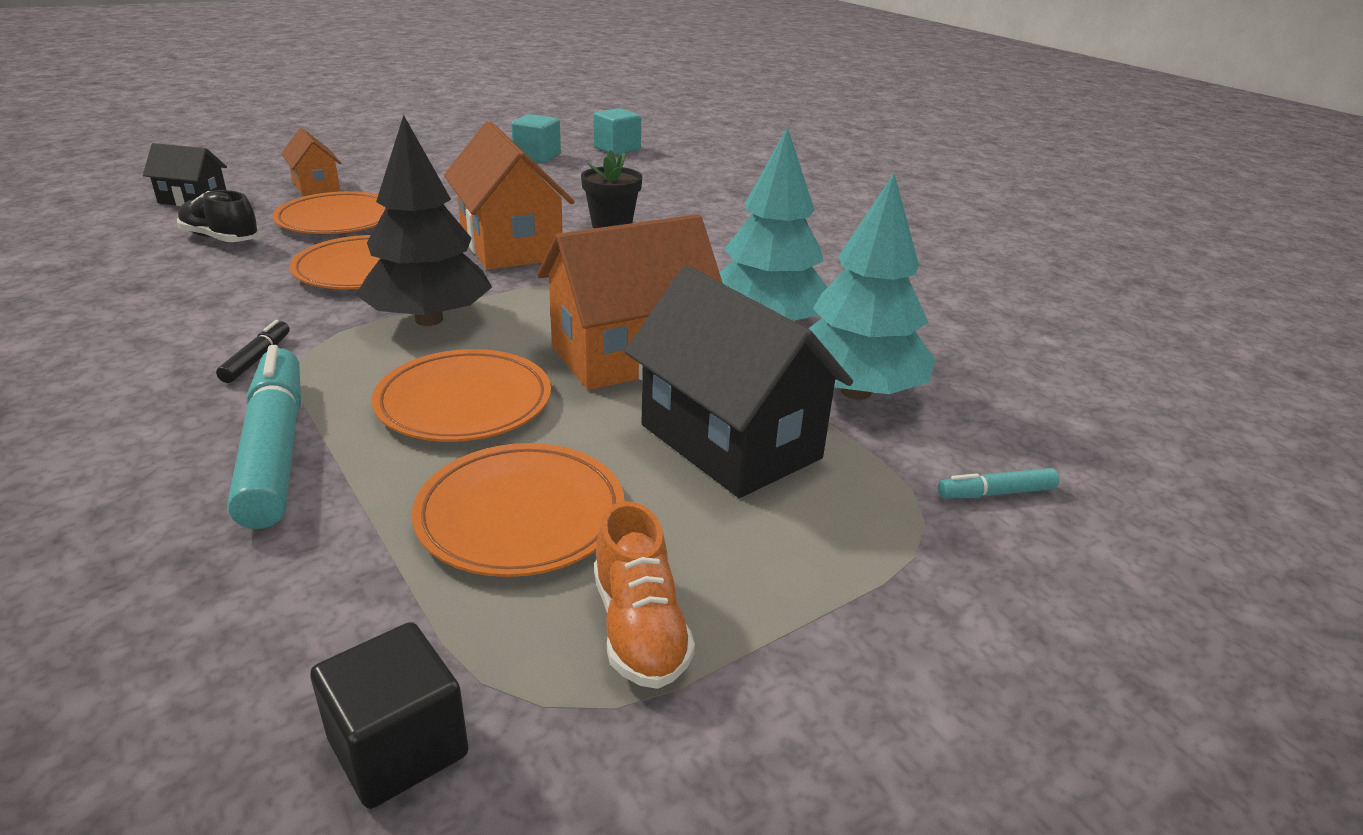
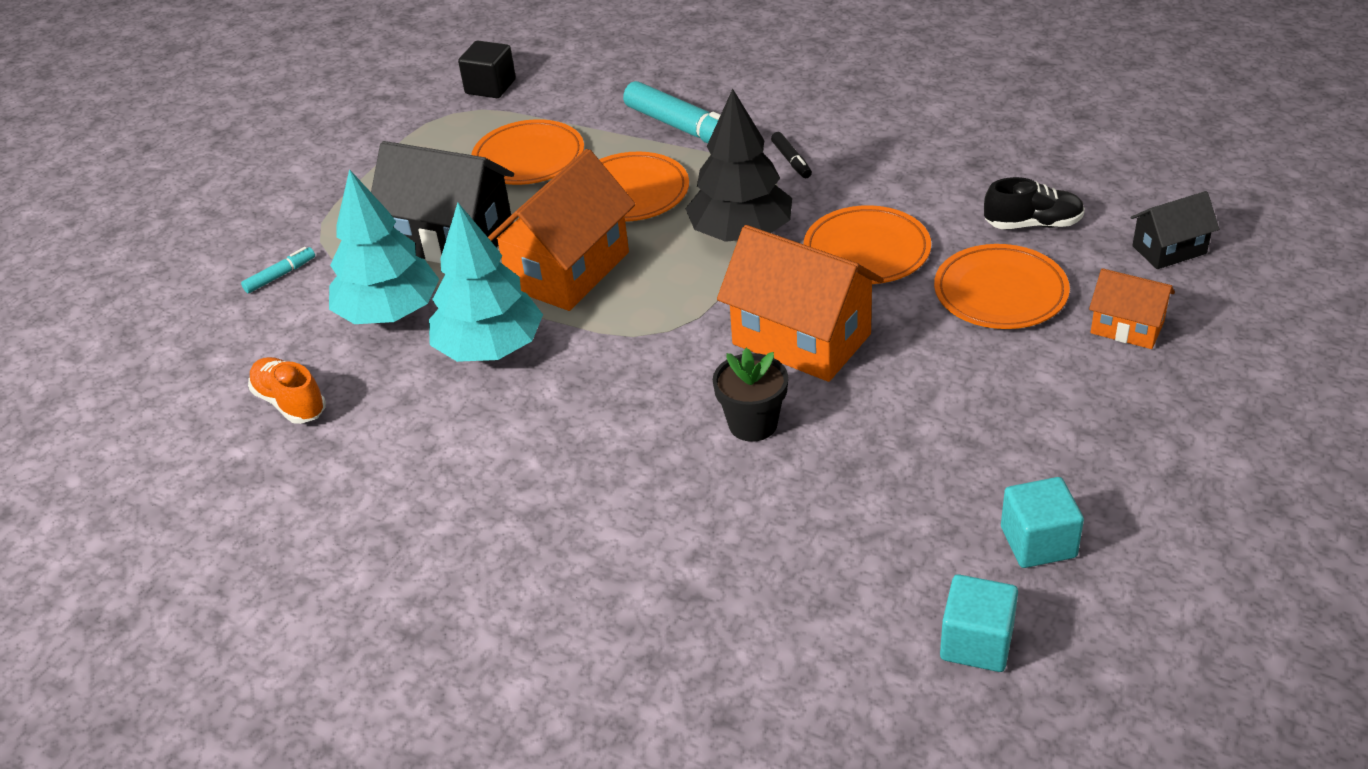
camera: 155 degrees right, 10 degrees up
orange shoe [594,501,695,689] -> orange shoe moved to [248,357,326,424]

